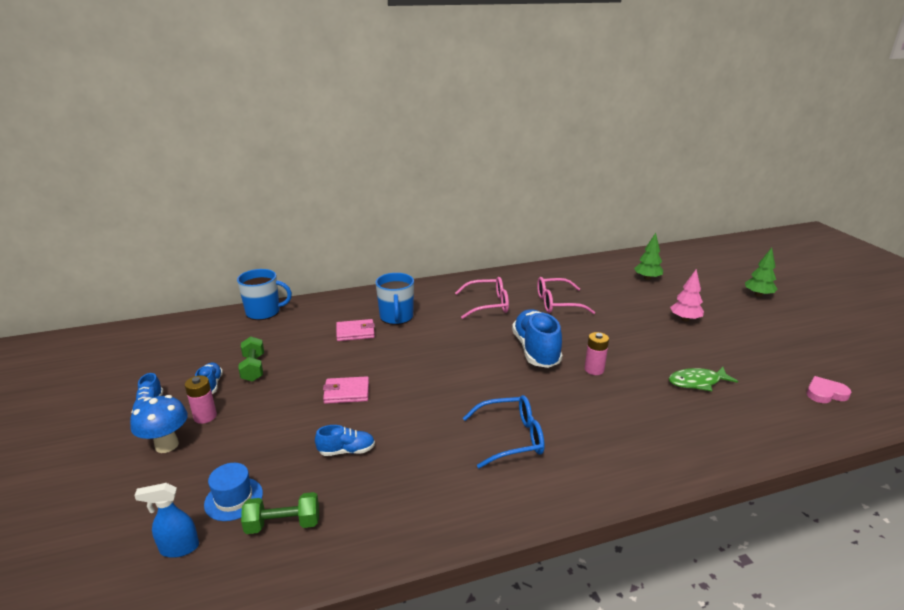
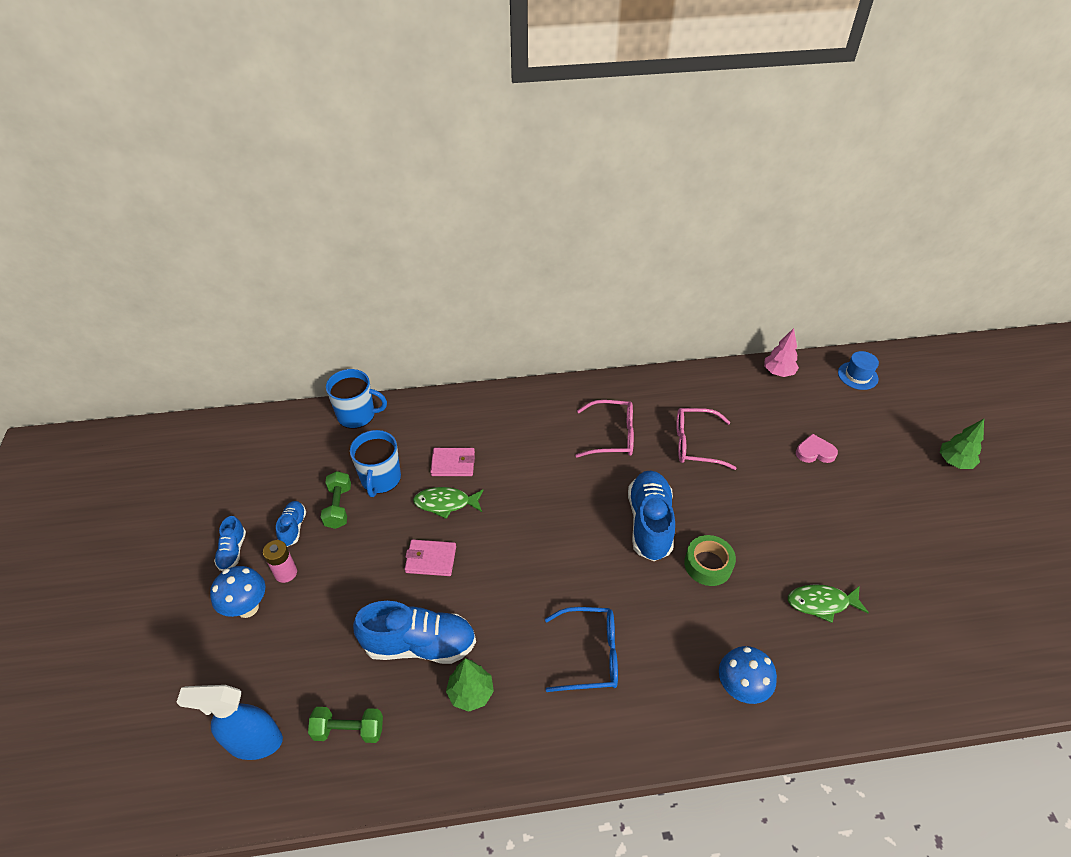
camera: 10 degrees right, 20 degrees up
blue spray bottle [134,483,199,558] -> blue spray bottle [176,685,283,760], size x1.62
blue hat [204,463,263,521] -> blue hat moved to [838,351,879,390]
blue shoe [315,425,375,456] -> blue shoe [353,601,476,664], size x1.98
blue mug [375,273,414,325] -> blue mug moved to [350,430,401,497]
pink battery [585,332,609,375] -> green tape [684,535,736,586]
green tree [634,233,663,280] -> green tree moved to [446,658,494,712]
pink tree [670,269,704,321] -> pink tree moved to [764,328,799,377]
pink heart [807,376,851,403] -> pink heart moved to [796,434,838,463]
none -> green fish [413,487,484,519]
none -> blue mushroom [719,646,777,704]

